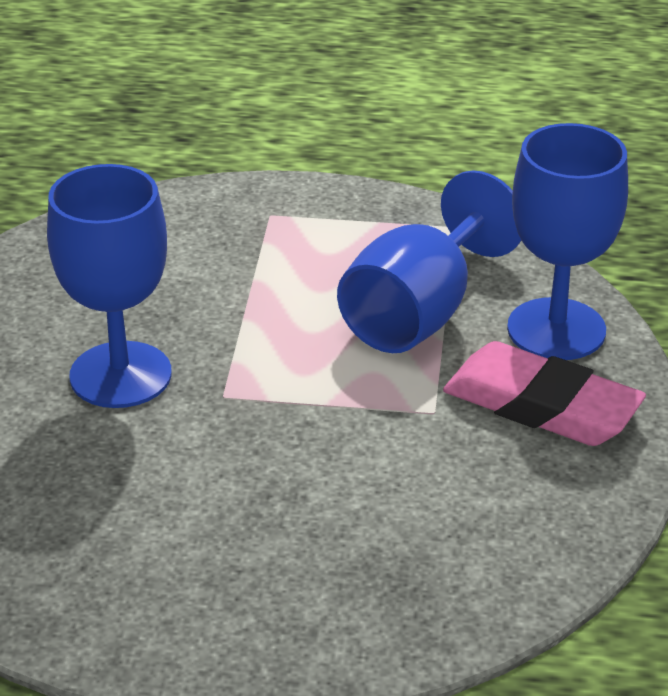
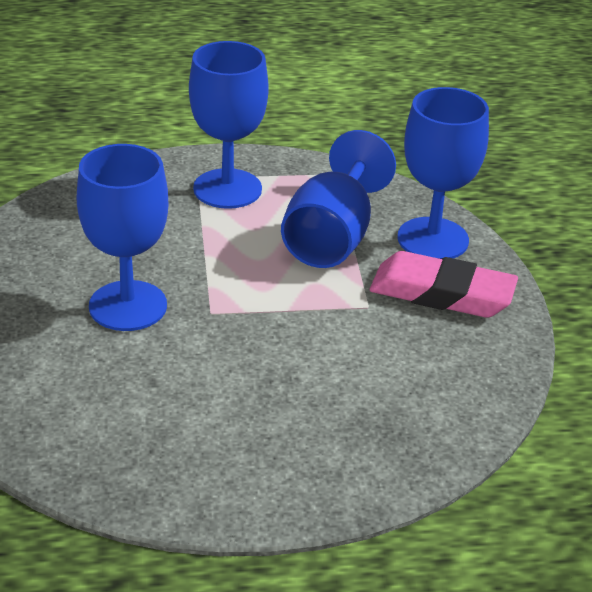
camera: 15 degrees left, 0 degrees up
none -> blue goblet [189,41,269,209]

